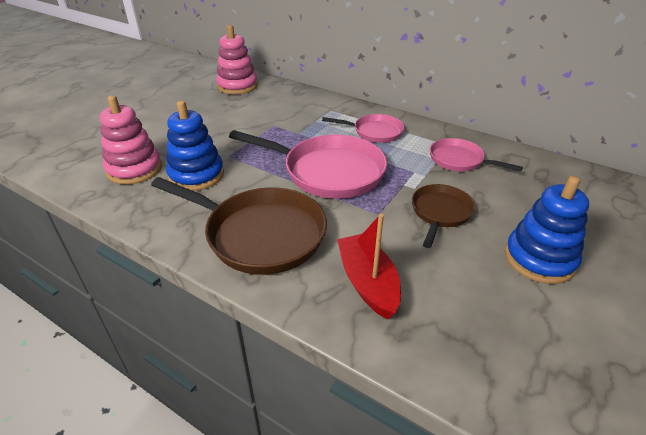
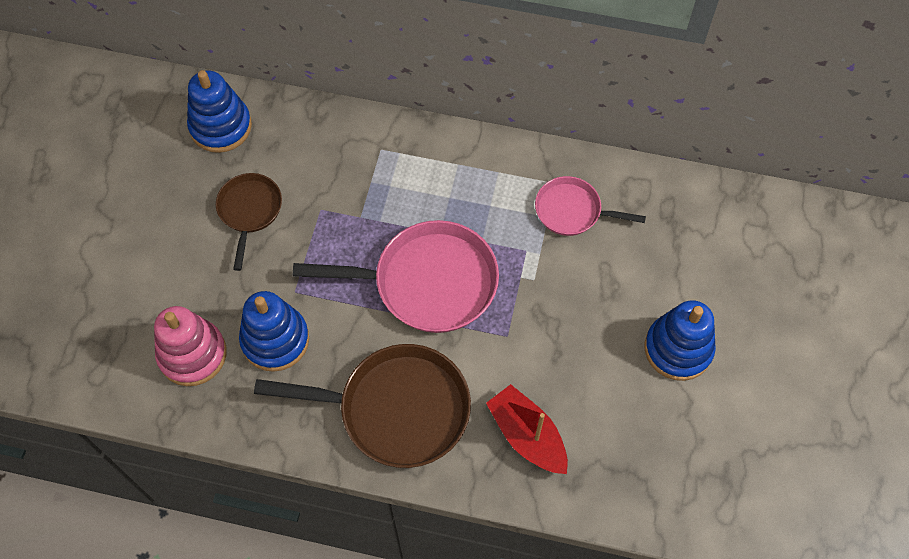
camera: 20 degrees left, 25 degrees up
pink stacking toy [216,25,258,95] -> blue stacking toy [187,70,252,153]
pink pan [322,114,404,143] -> none
brown pan [412,184,475,248] -> brown pan moved to [216,173,282,271]

